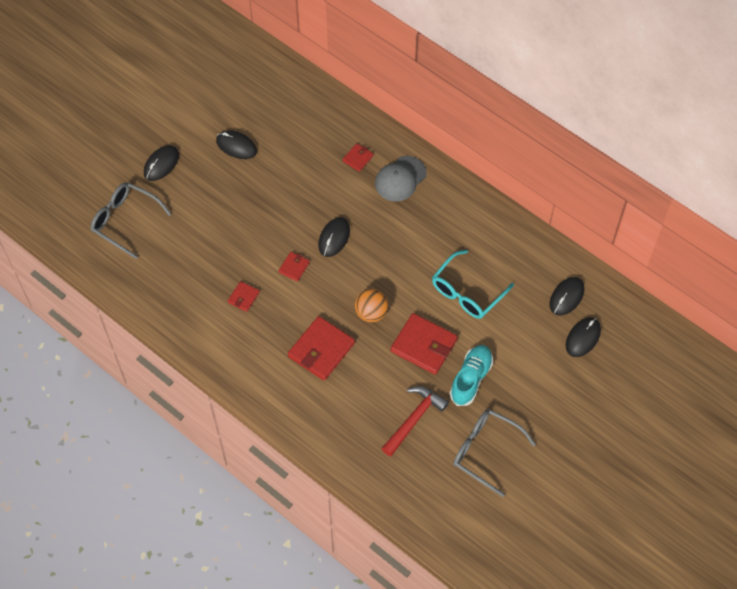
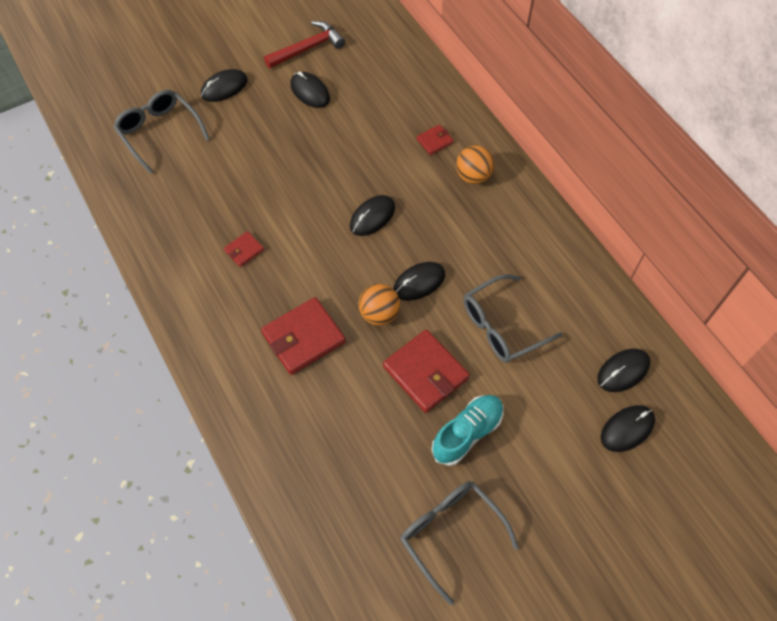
camera: 20 degrees right, 0 degrees up
red wallet [278,252,310,282] -> none
grey cap [375,156,427,202] -> orange ball [456,145,494,184]
red hammer [381,386,449,456] -> red hammer moved to [264,21,345,68]
turquoise glasses [432,250,514,319] -> grey glasses [463,274,563,363]
none -> black mouse [393,262,445,301]

